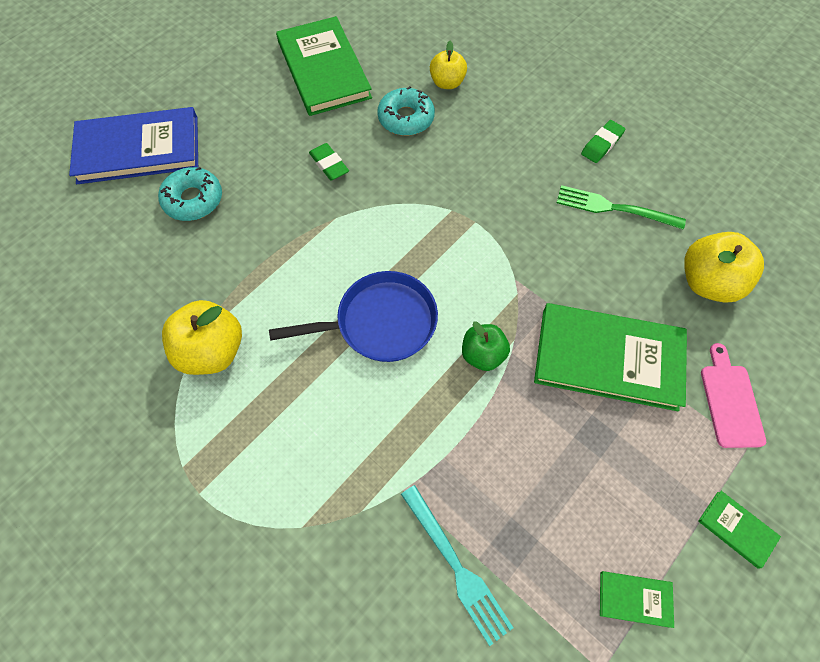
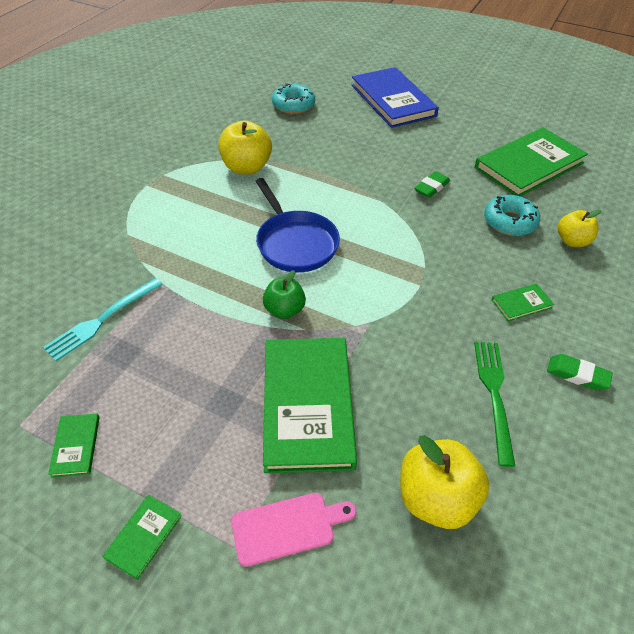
camera: 75 degrees right, 15 degrees down
turquoise donut [158,167,222,221] -> turquoise donut moved to [272,83,315,114]
none -> green book [492,283,554,322]

